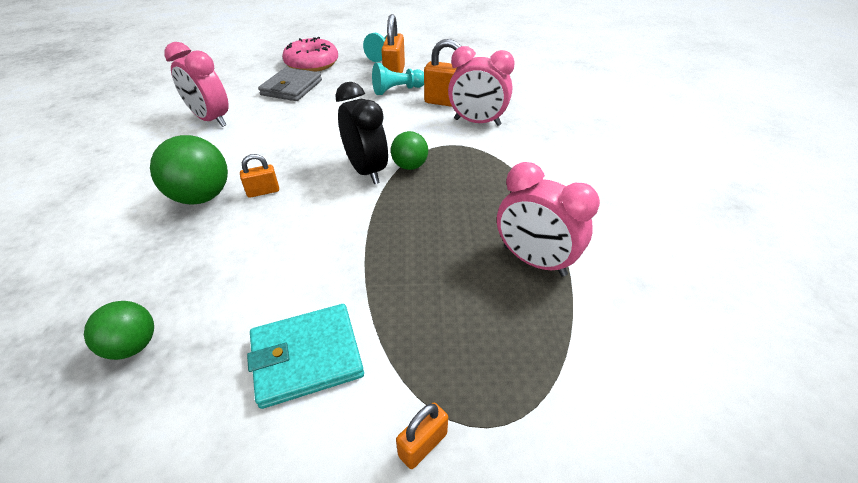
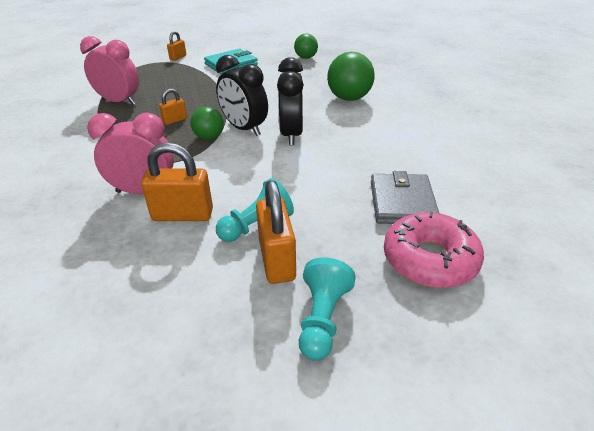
camera: 165 degrees right, 5 degrees down
pink clock [165,42,229,127] -> none
orange padlock [240,154,279,198] -> orange padlock moved to [159,89,187,125]
none -> black clock [277,57,304,145]

